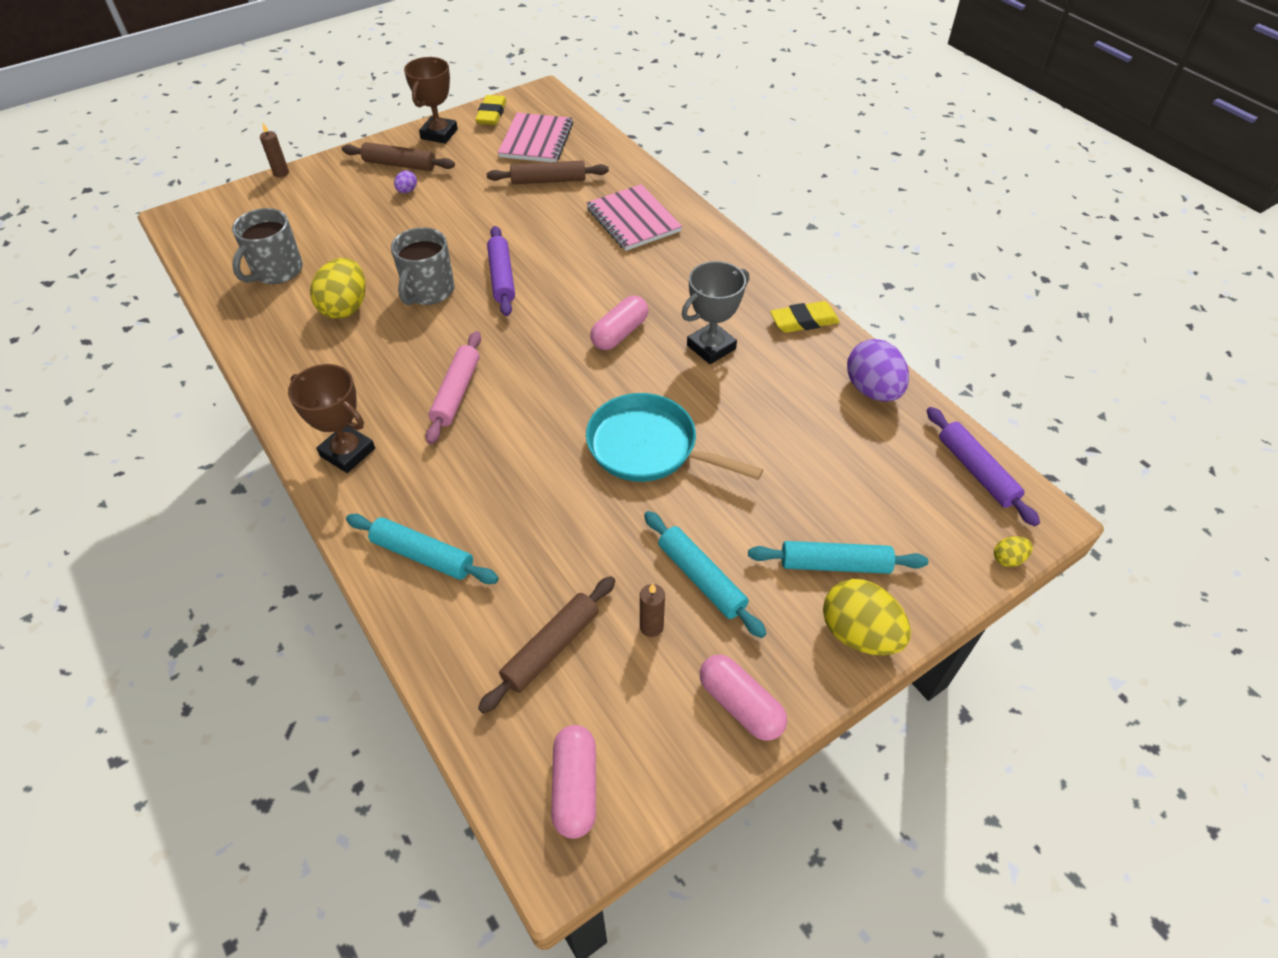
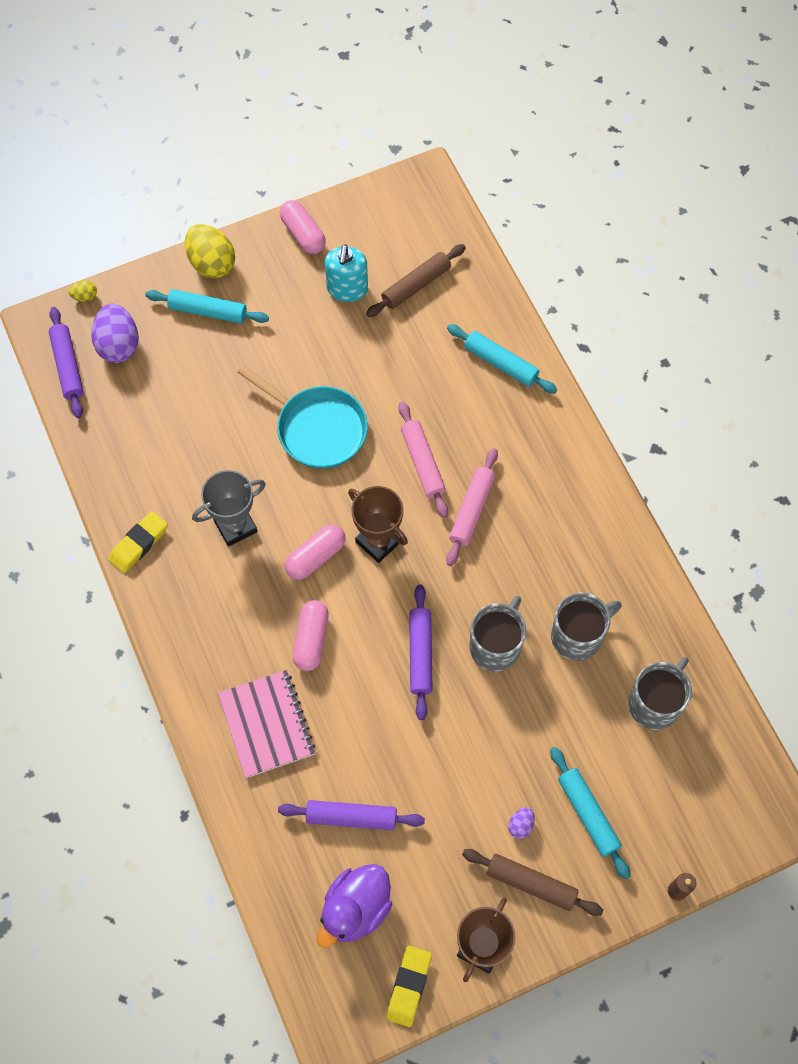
camera: 170 degrees left, 15 degrees up
brown trophy [288,364,375,473] -> brown trophy moved to [348,486,408,563]
yellow egg [310,258,366,319] -> grey mug [551,593,621,661]
brown rolling pin [487,161,609,184] -> purple rolling pin [278,800,425,830]
pink notebook [498,113,573,162] -> purple duck [317,864,392,948]
pink capsule [551,725,596,839] -> pink capsule moved to [293,600,329,671]
brown candle [640,583,665,637] -> turquoise soap dispenser [325,244,368,302]
turquoise rolling pin [644,511,766,638] -> turquoise rolling pin moved to [550,747,630,879]
yellow eraser [770,301,840,333] -> yellow eraser turned 45 degrees counterclockwise [108,511,168,573]
purple egg [847,339,909,402] -> purple egg moved to [91,304,139,363]
none -> pink rolling pin [398,402,448,518]

